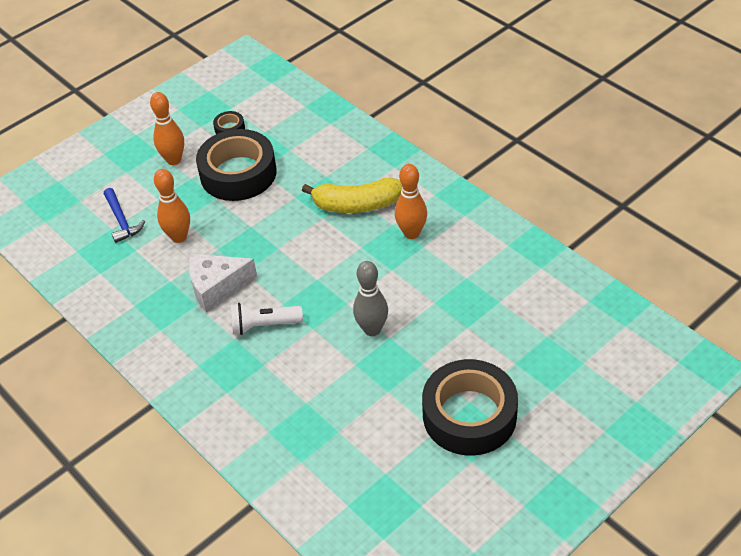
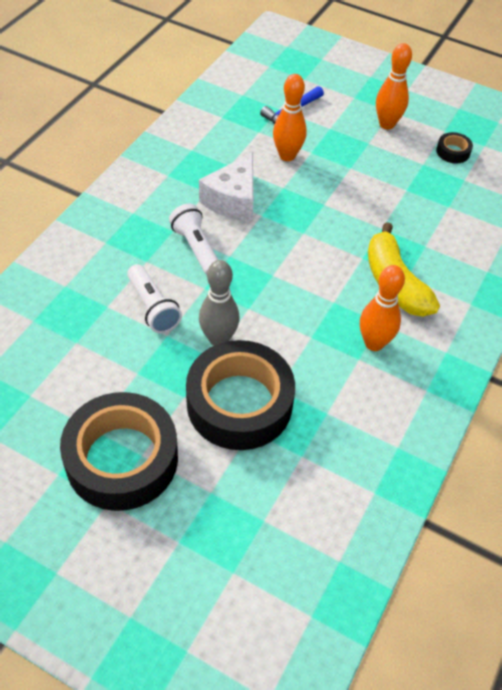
camera: 65 degrees right, 5 degrees up
white cheese [189,254,257,312] -> white cheese turned 120 degrees counterclockwise [199,152,254,221]
black tape [196,129,277,201] -> black tape moved to [186,340,295,450]
none -> white flashlight [127,264,182,333]

